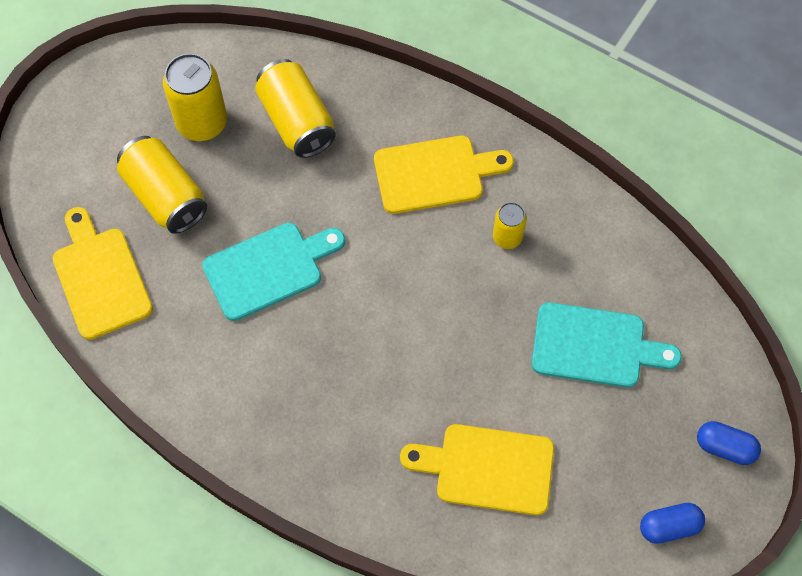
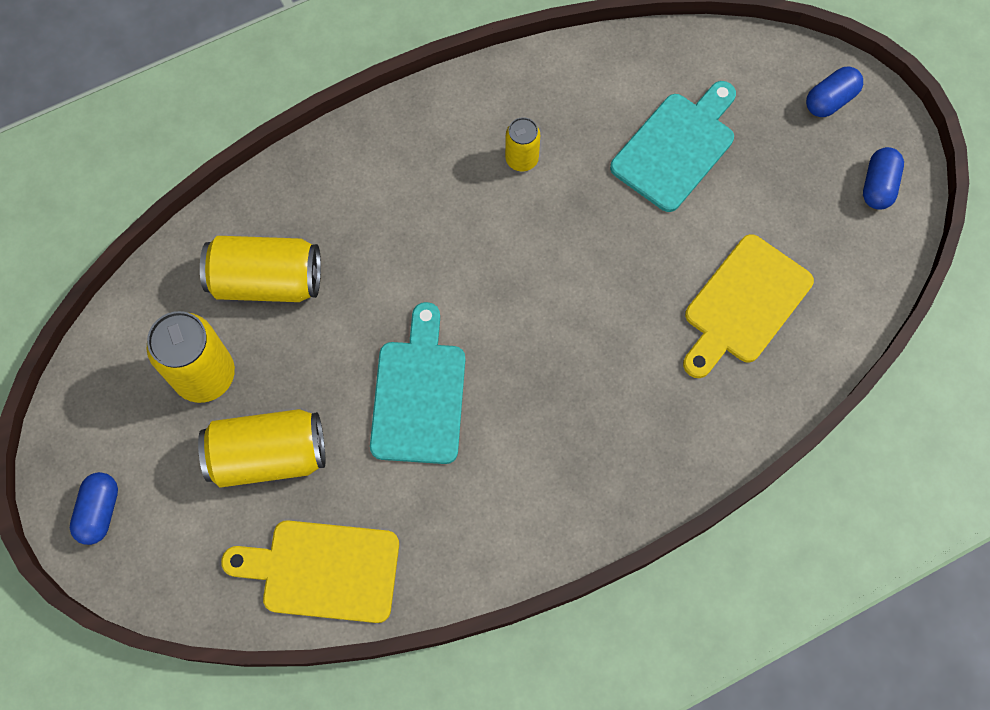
camera: 60 degrees left, 5 degrees up
yellow cutting board [374,136,514,214] -> none
none -> blue capsule [70,472,118,545]

